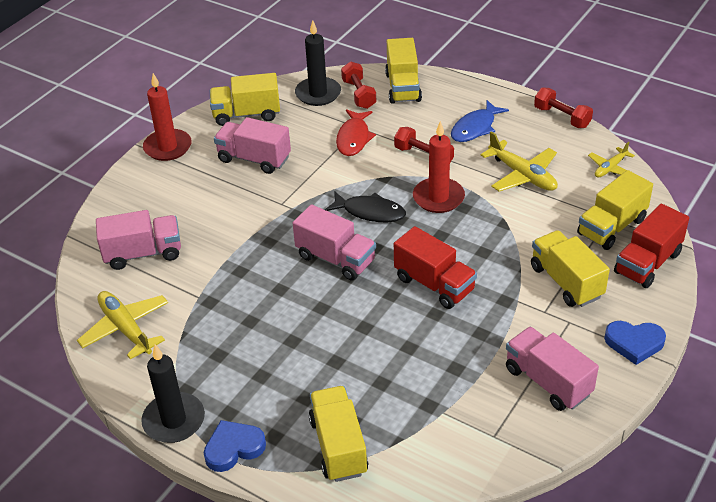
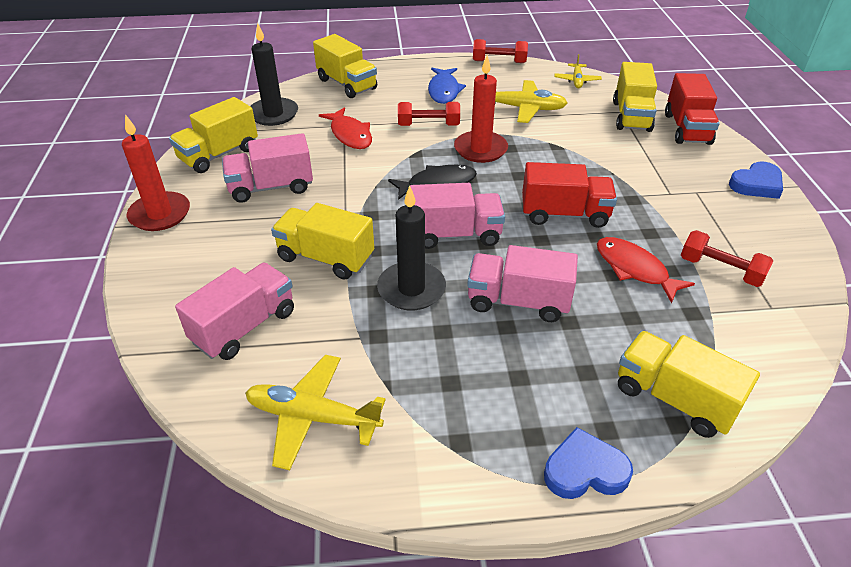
camera: 40 degrees left, 0 degrees up
black candle [141,345,205,443] -> black candle moved to [377,185,446,310]
blue heart [204,420,266,472] -> blue heart turned 60 degrees clockwise [544,427,633,499]
red dumbbell [341,61,377,109] -> red dumbbell moved to [681,230,773,287]
pink truck [506,327,599,411] -> pink truck moved to [467,245,578,322]
yellow truck [531,230,610,307] -> yellow truck moved to [271,203,374,280]
none -> red fish [597,237,695,303]

